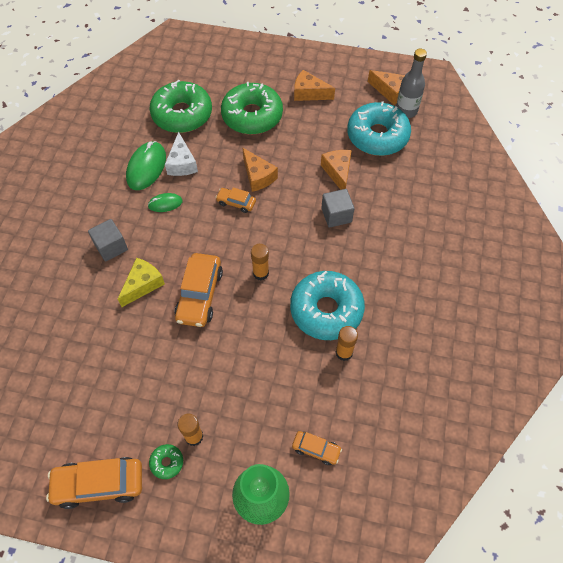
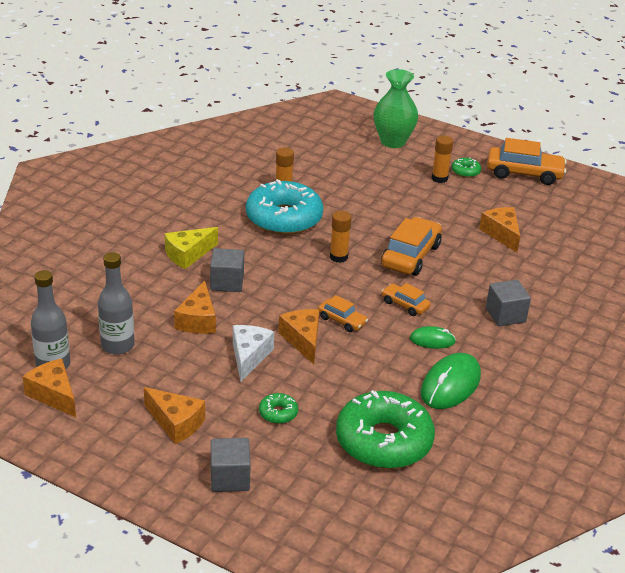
camera: 165 degrees left, 25 degrees down
yellow cheese [118,258,165,307] -> yellow cheese moved to [165,227,218,269]
white cheese [165,132,198,176] -> white cheese moved to [233,325,274,382]
green donut [221,82,283,135] -> green donut [259,393,298,424], size x0.41
orange car [292,431,342,465] -> orange car moved to [382,283,431,316]
turquoise donut [347,101,411,156] -> grey bottle [98,252,135,355]
none -> grey cube [211,438,251,492]
none -> orange cheese [479,207,520,253]

